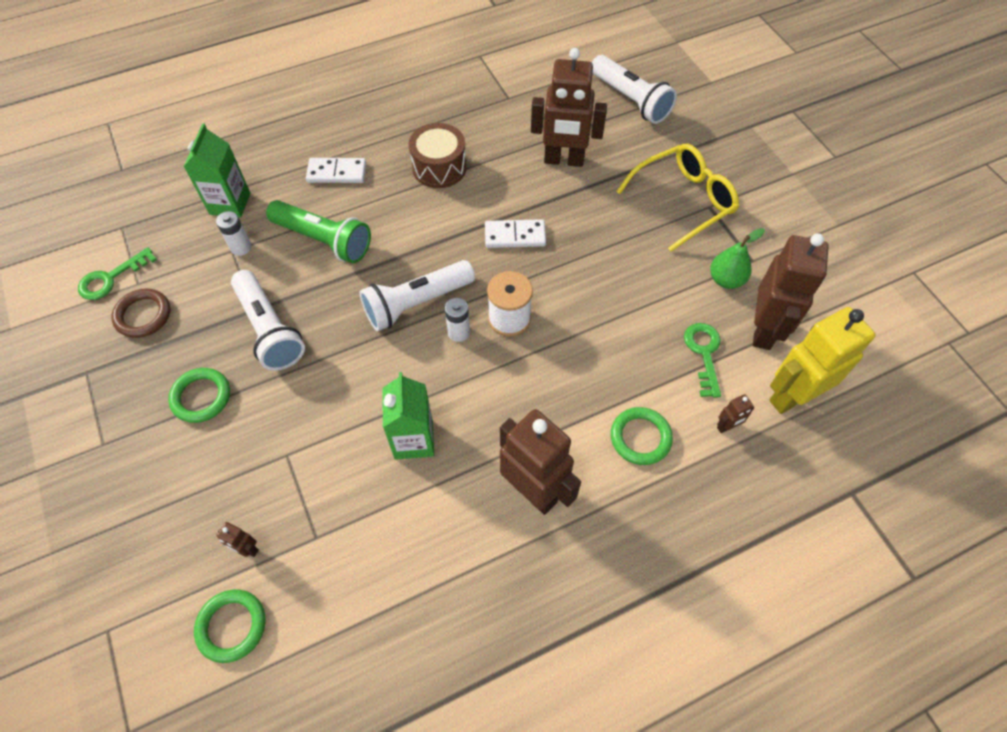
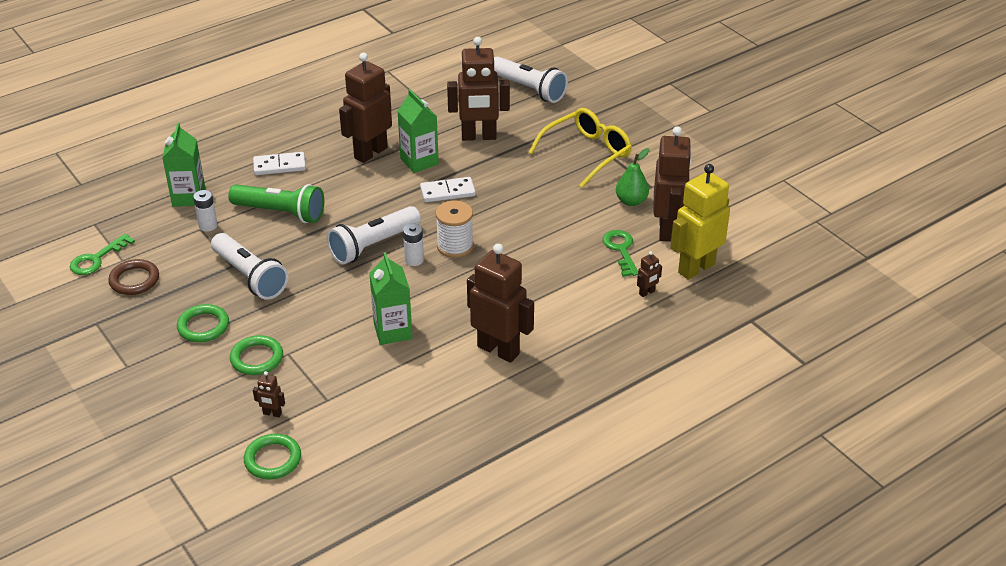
camera: 10 degrees left, 20 degrees down
brown drum [409,123,467,188] -> brown robot [339,53,392,163]
green ring [611,407,673,465] -> green ring moved to [230,335,283,375]
none -> green carton [397,89,439,173]

